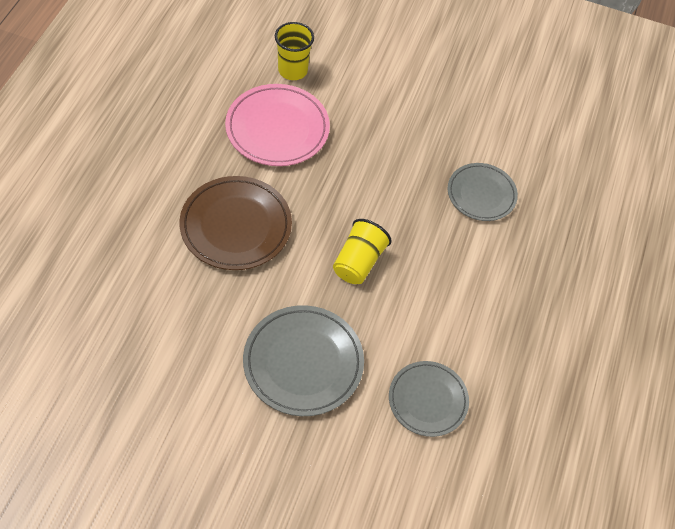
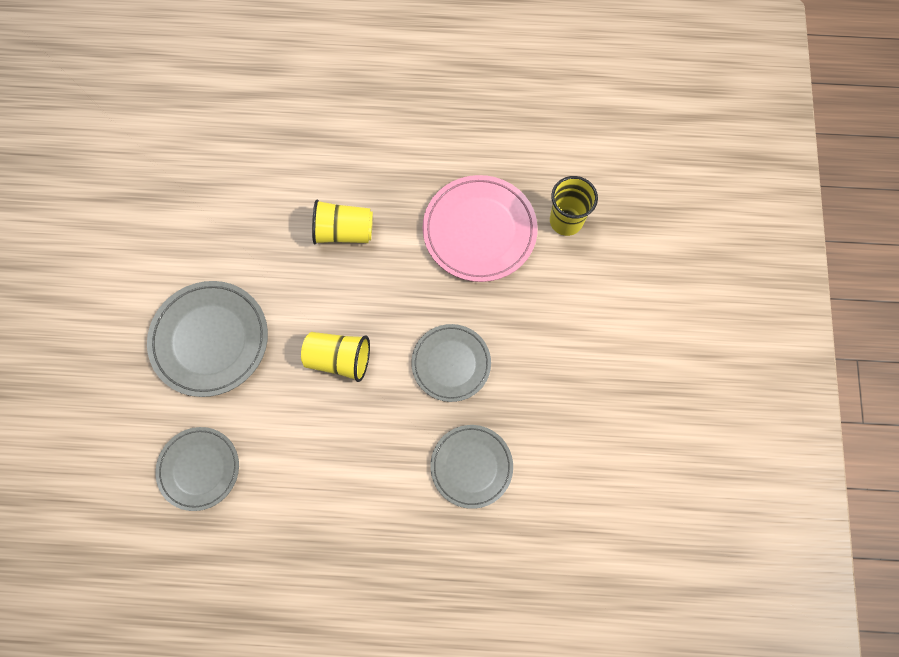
camera: 80 degrees right, 15 degrees up
brown plate [179,176,292,270] -> yellow cup [312,199,373,244]
none -> grey plate [411,324,491,402]

